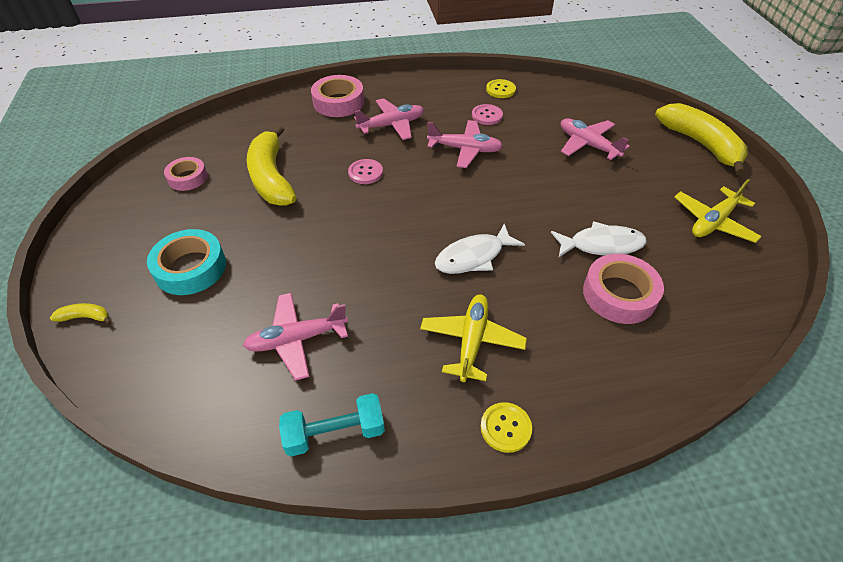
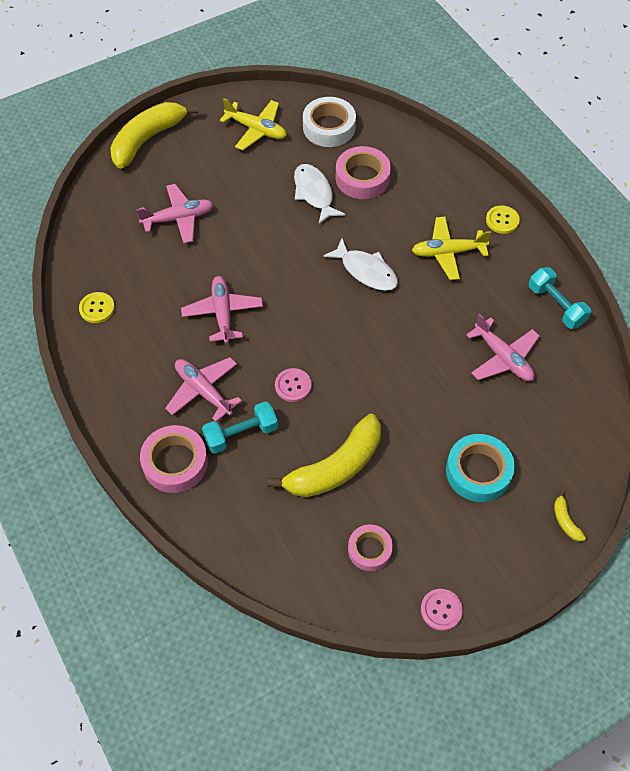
camera: 110 degrees left, 10 degrees up
pink button [472,104,503,125] -> pink button moved to [421,589,463,631]
pink plane [561,118,630,160] -> pink plane turned 135 degrees counterclockwise [136,184,214,244]
none -> turquoise dumbbell [202,401,278,454]
none -> white tape [303,97,356,147]

